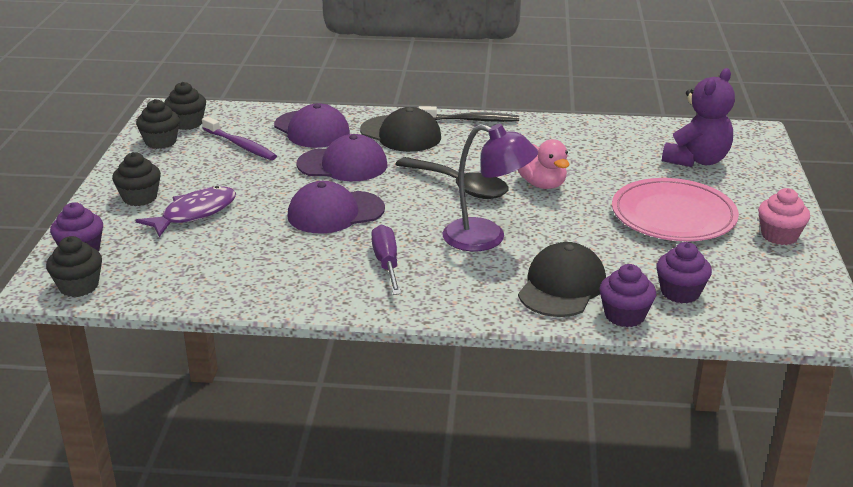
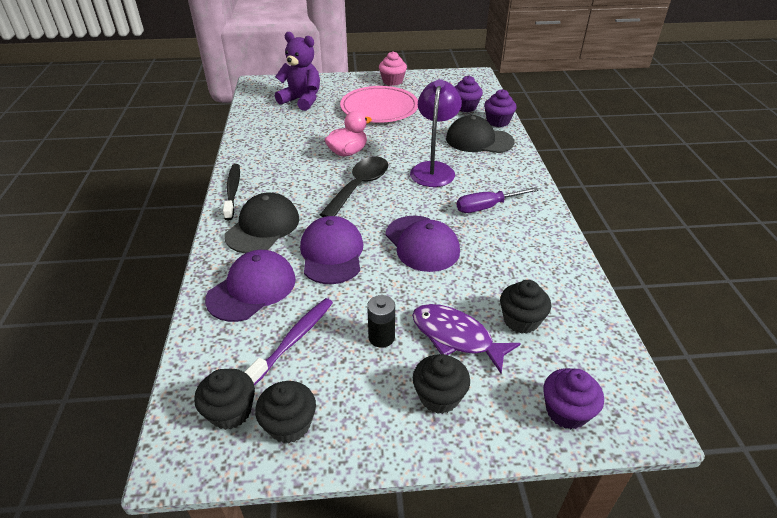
camera: 100 degrees left, 10 degrees up
black cupcake [46,236,102,297] -> black cupcake moved to [500,280,551,334]
none -> black battery [367,295,395,348]

